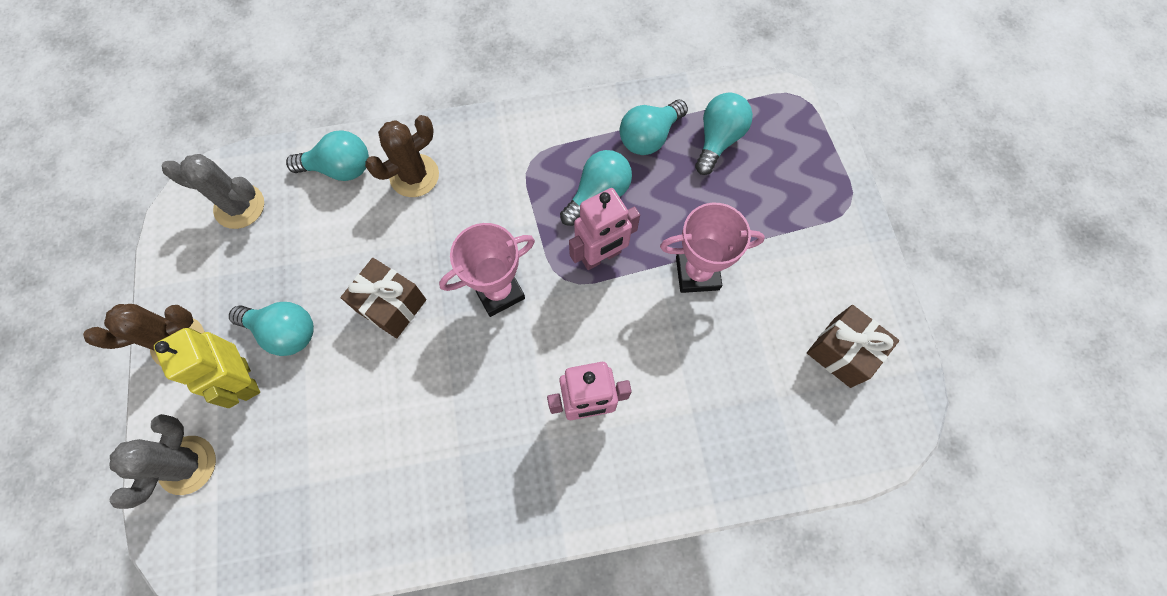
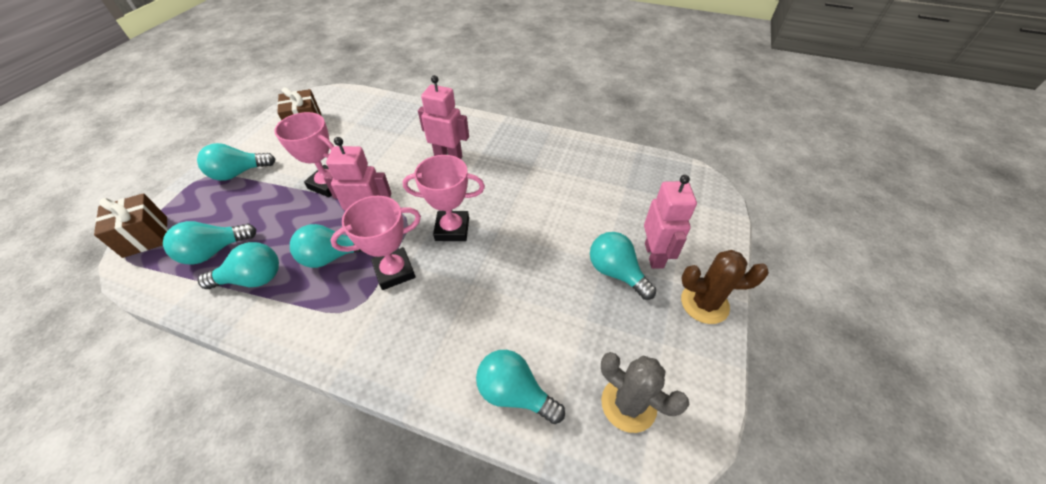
camera: 150 degrees left, 20 degrees down
grey cactus [110,414,216,509] -> none
yellow robot [154,328,260,408] -> pink robot [644,175,697,269]
brown gift [340,258,426,338] -> brown gift moved to [94,193,168,258]
brown cactus [365,115,439,197] -> none
none -> turquoise light bulb [197,143,276,181]
none -> pink trophy [330,196,421,290]

